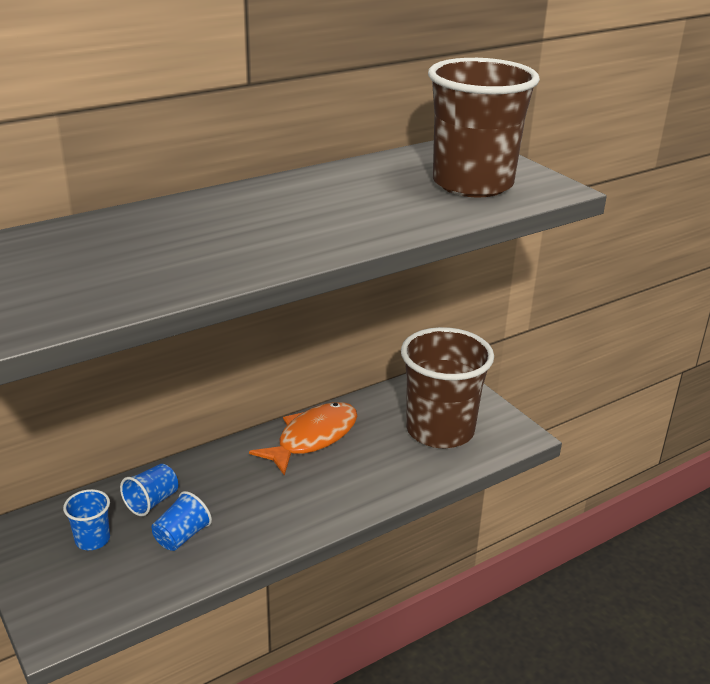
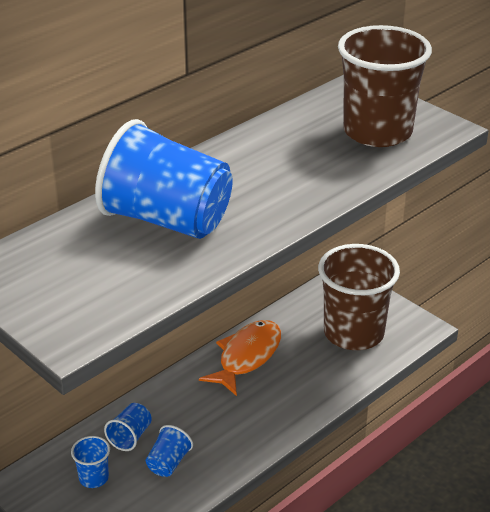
camera: 10 degrees left, 5 degrees up
none -> blue cup [95,119,233,239]

